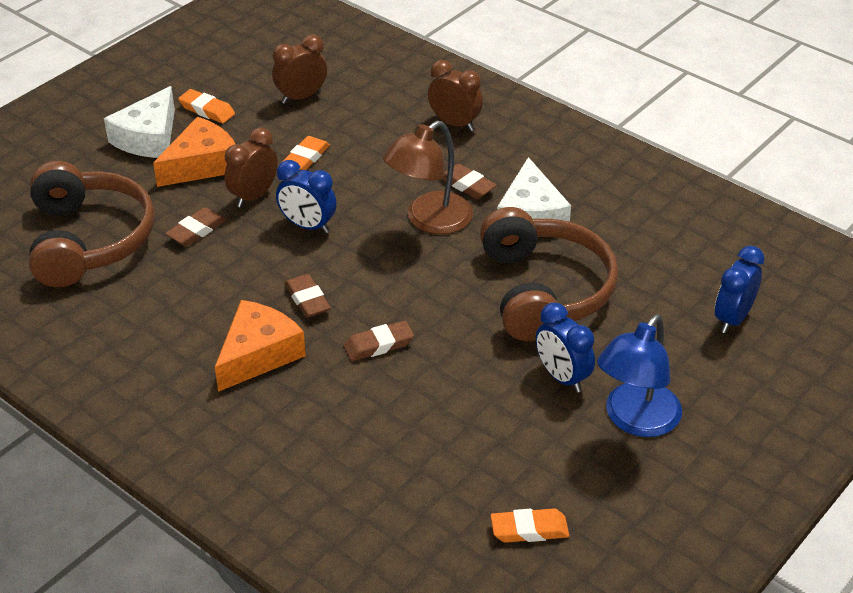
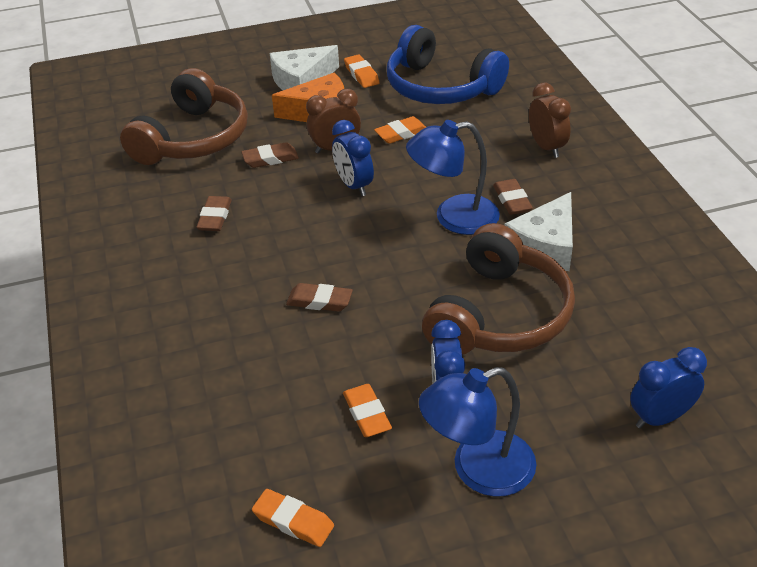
camera: 35 degrees right, 0 degrees up
orange cheese [215,300,306,392] -> none
brown clock [272,34,327,104] -> blue headphones [387,25,509,104]
brown eraser [285,274,331,318] -> brown eraser moved to [196,196,232,231]
brown lamp [383,121,473,234] -> blue lamp [406,120,500,235]
none -> orange eraser [343,384,392,437]

